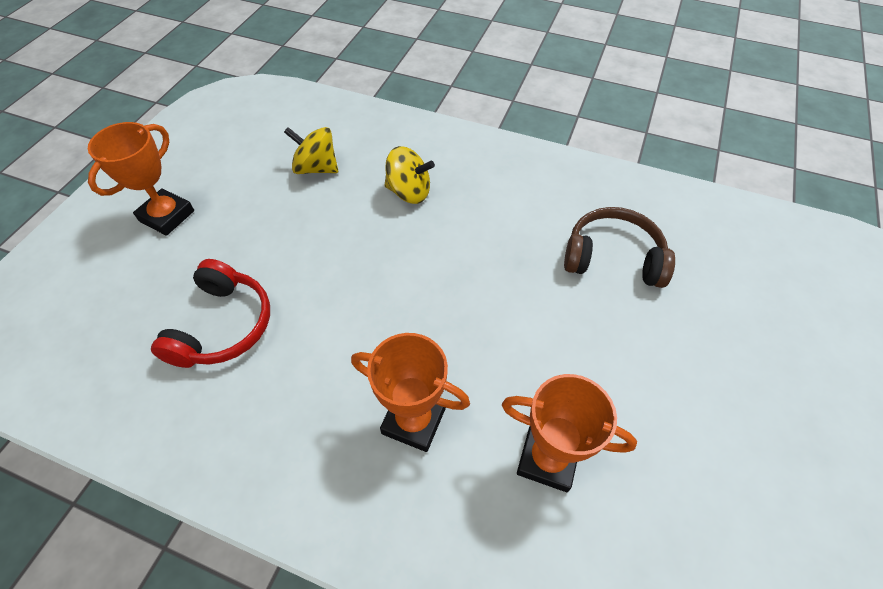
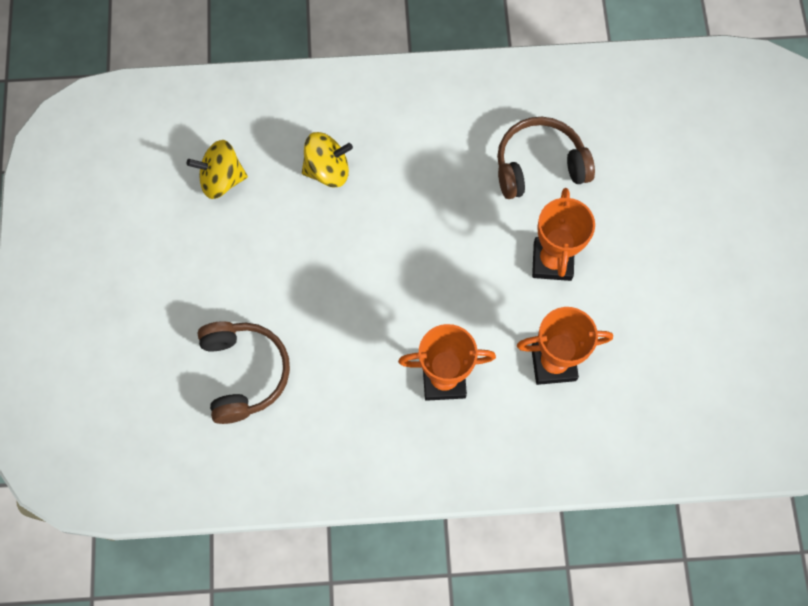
camera: 25 degrees left, 15 degrees up
orange trophy [88,122,194,236] -> orange trophy moved to [532,188,595,281]
red headphones [151,259,270,368] -> brown headphones [197,322,290,424]

